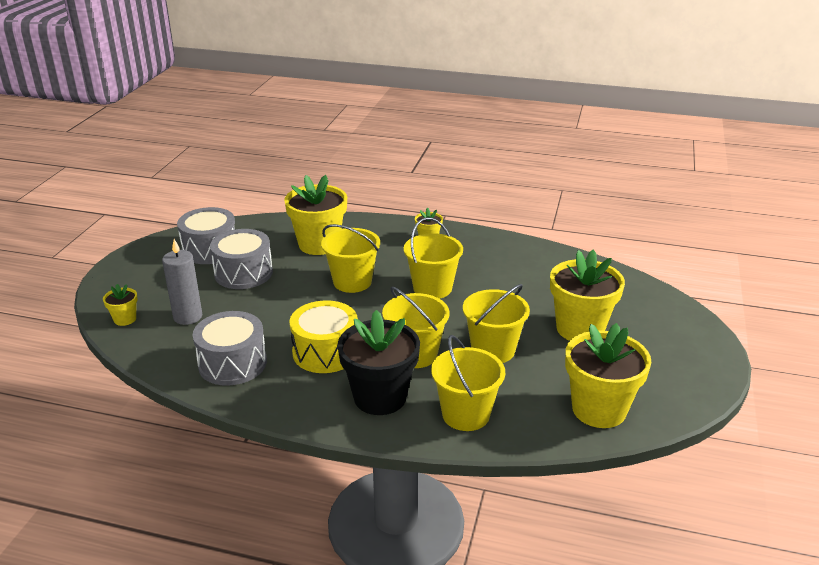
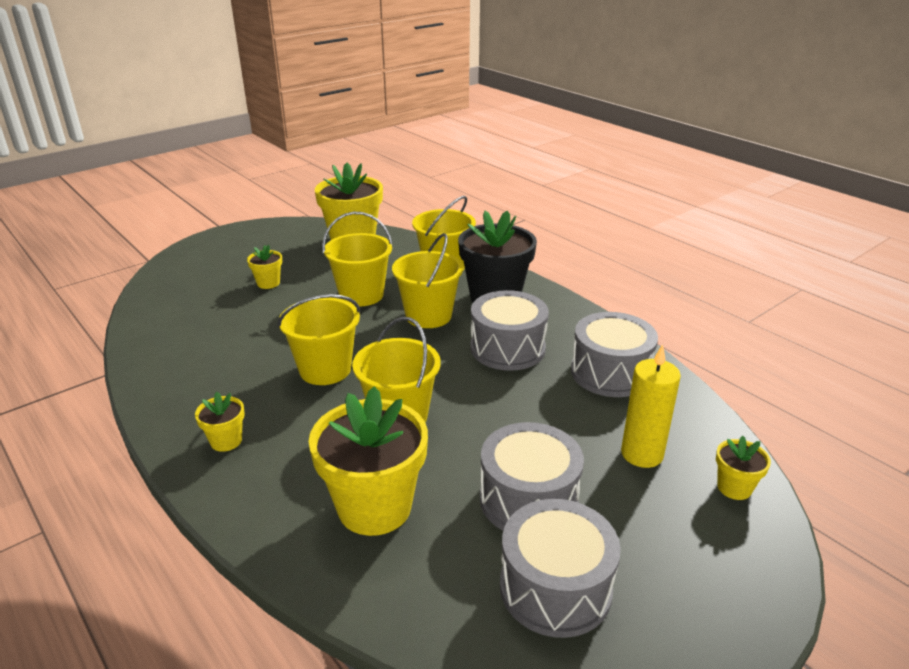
camera: 145 degrees left, 0 degrees up
grey candle [162,239,202,325] -> yellow candle [621,344,681,468]
yellow drum [290,300,358,373] -> grey drum [470,290,549,371]
yellow flower pot [550,250,625,341] -> yellow flower pot [247,245,282,289], size x0.46

